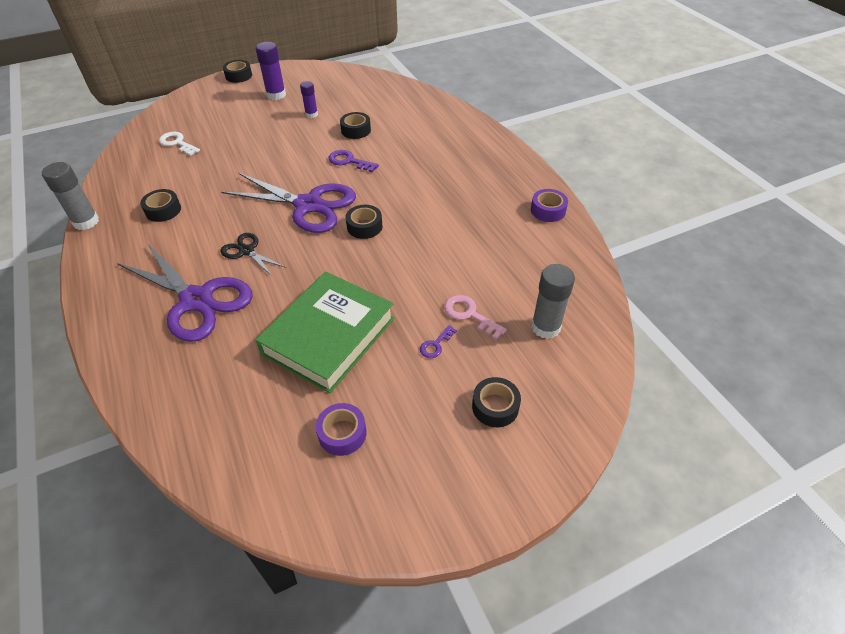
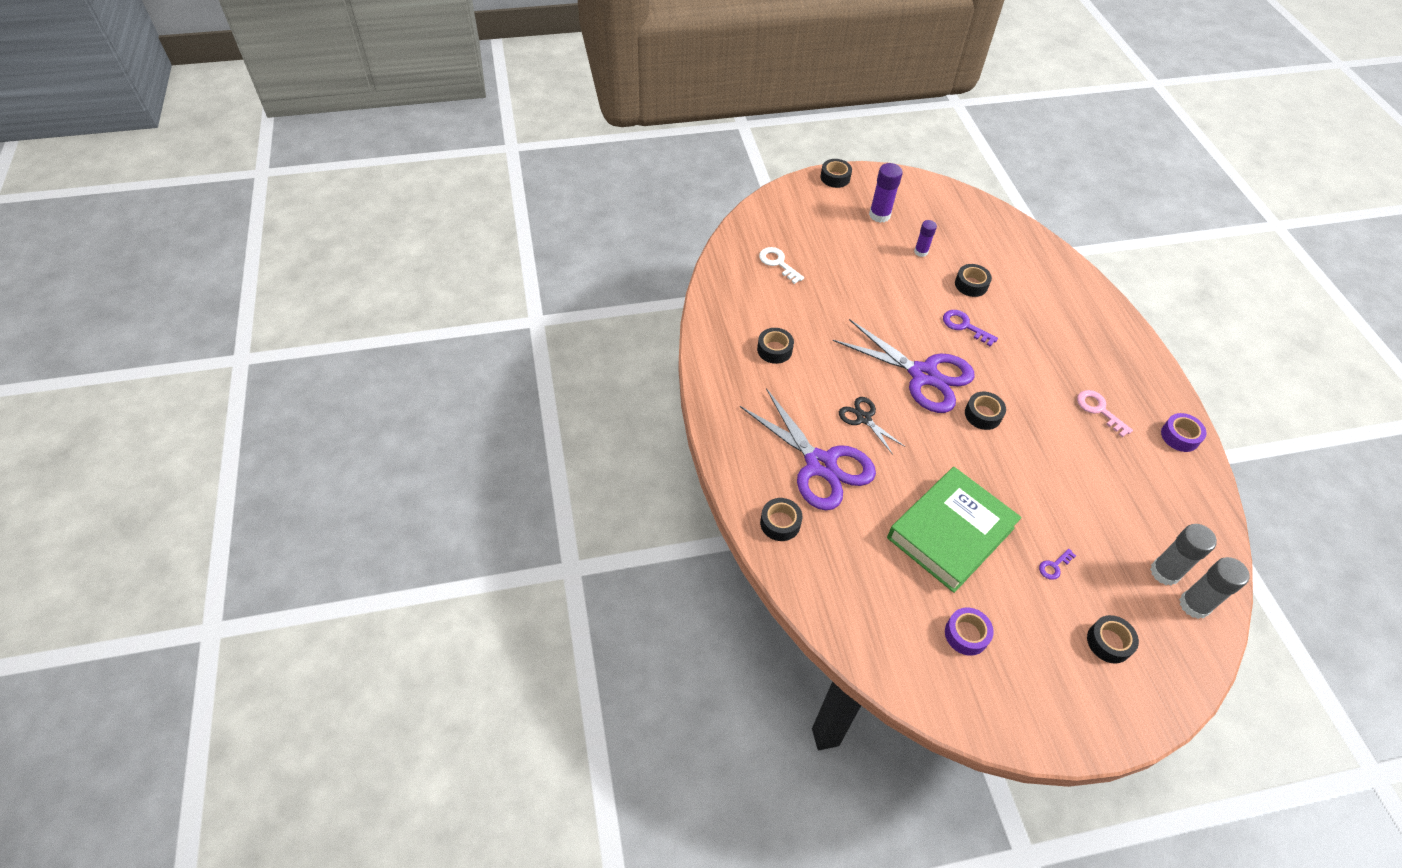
camera: 10 degrees right, 5 degrees up
grey glue stick [42,162,99,230] -> grey glue stick moved to [1179,557,1250,619]
pink key [444,295,507,340] -> pink key moved to [1077,390,1133,437]
none -> black tape [760,498,802,541]

